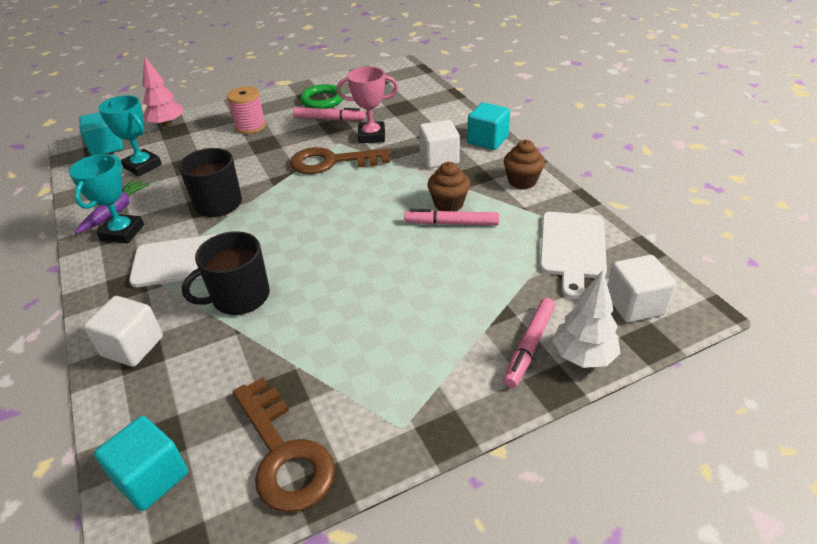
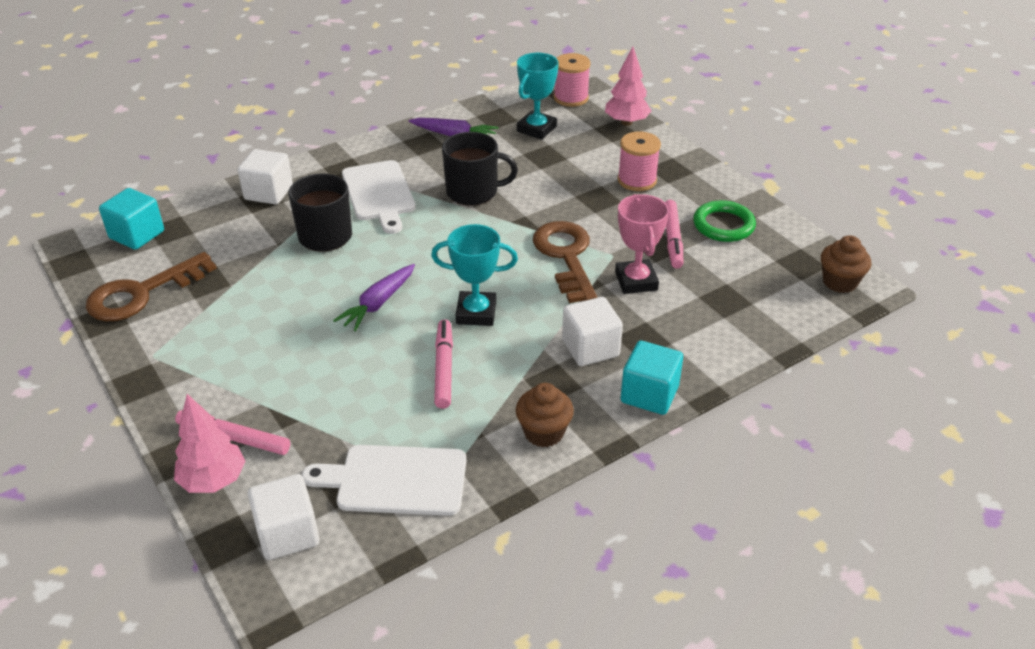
camera: 80 degrees right, 0 degrees up
turquoise trophy [69,154,144,244] -> turquoise trophy moved to [431,224,518,326]
turquoise cube [79,112,123,156] -> pink spool [554,53,591,107]
brown cupcake [427,162,470,211] -> brown cupcake moved to [821,235,871,293]
white tree [553,270,621,368] -> pink tree [174,394,246,493]
none -> purple carrot [333,264,415,331]

